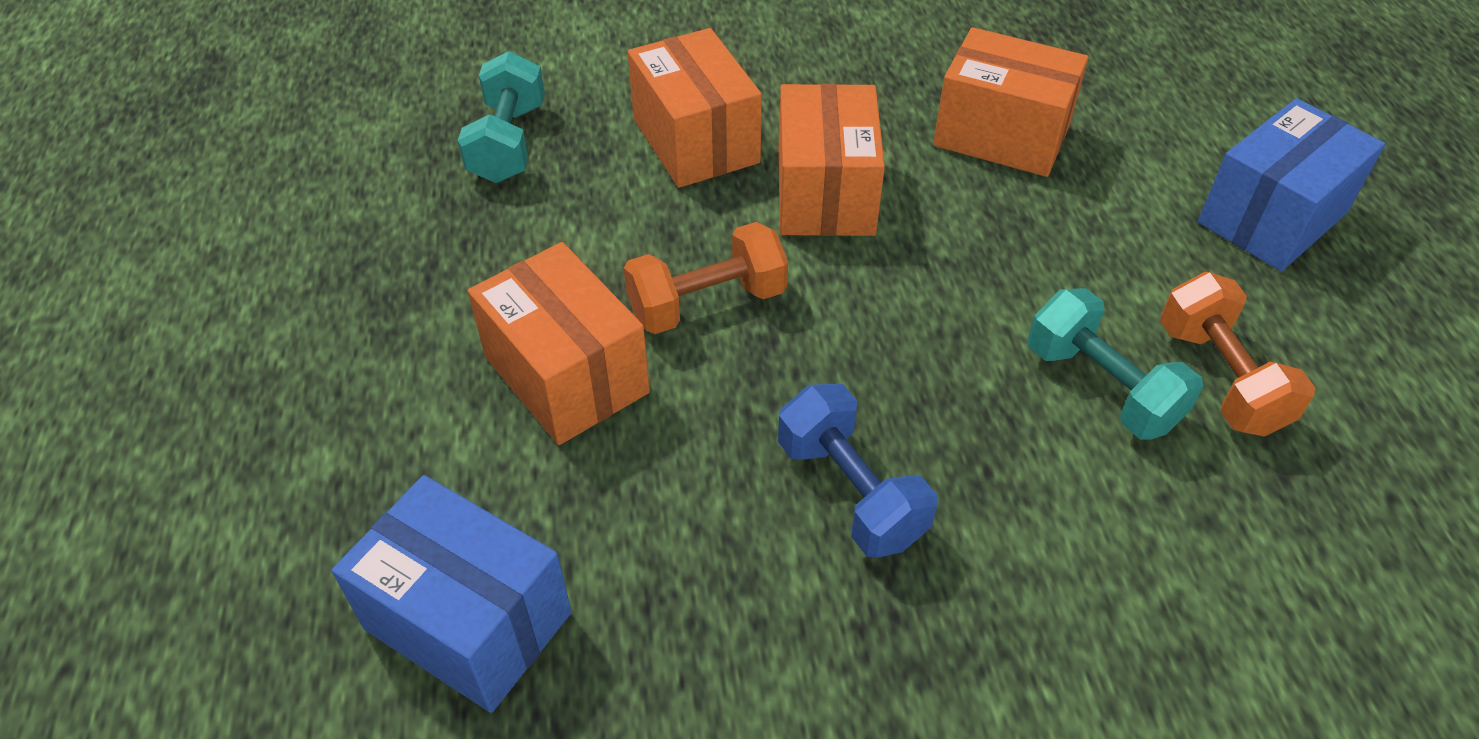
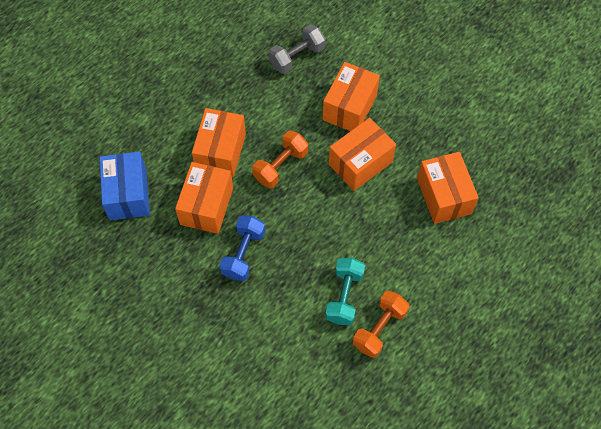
camera: 50 degrees right, 15 degrees up
turquoise dumbbell [458,51,545,183] -> grey dumbbell [269,24,326,74]
orange dumbbell [624,222,788,334] -> orange dumbbell turned 75 degrees counterclockwise [252,130,308,188]
blue box [1198,98,1385,271] -> none
none -> orange box [175,162,233,234]

